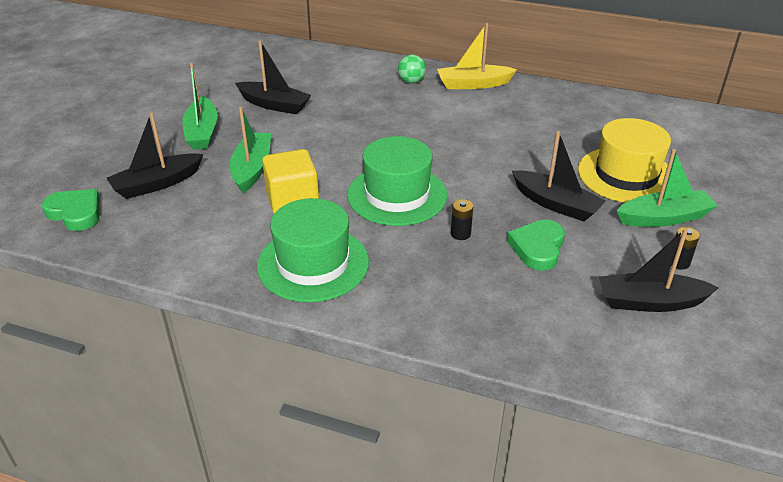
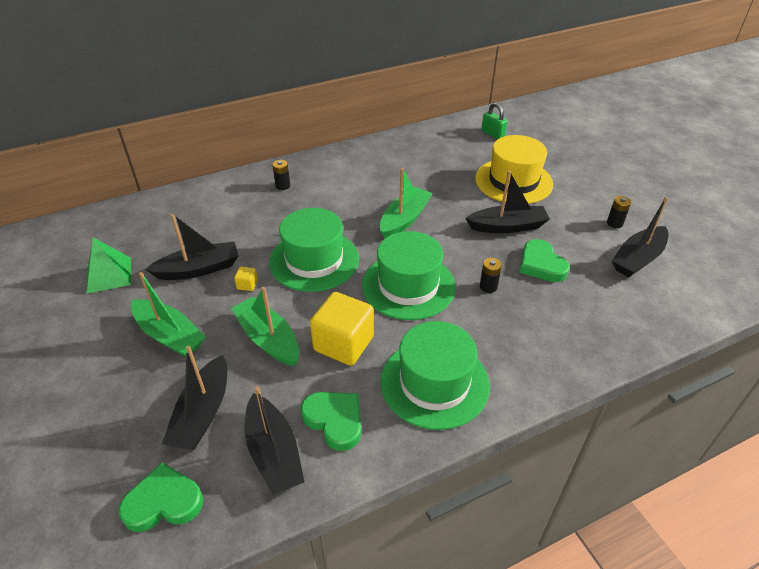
camera: 45 degrees left, 5 degrees up
green ball [398,54,426,83] -> black battery [272,160,290,190]
yellow boat [437,23,517,89] -> none
green boat [617,149,718,227] -> green boat moved to [380,168,433,238]
none -> green pyramid [87,238,131,294]
none -> yellow cube [234,267,258,291]
none -> black boat [245,386,305,495]
none -> green hat [269,208,359,292]
none -> green heart [301,392,361,451]
none -> green padlock [481,103,508,139]

